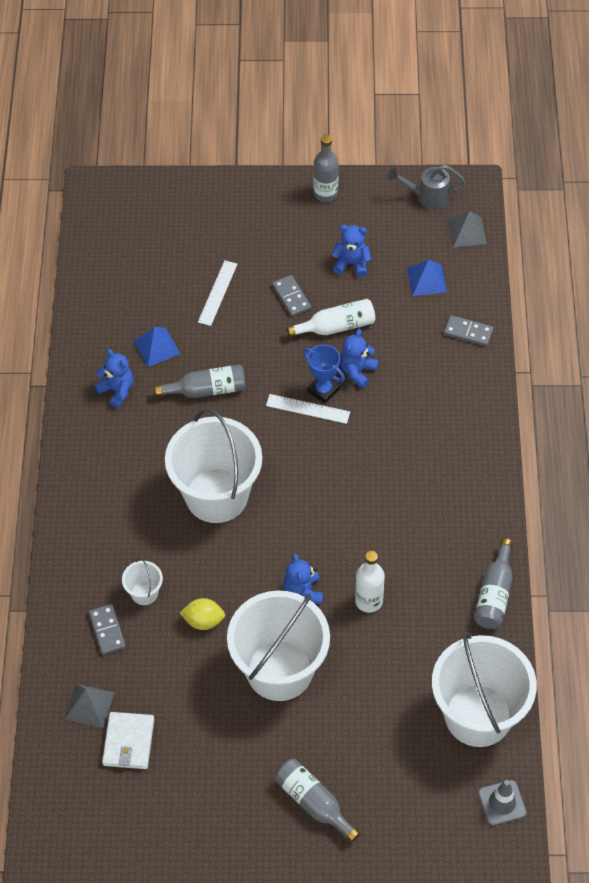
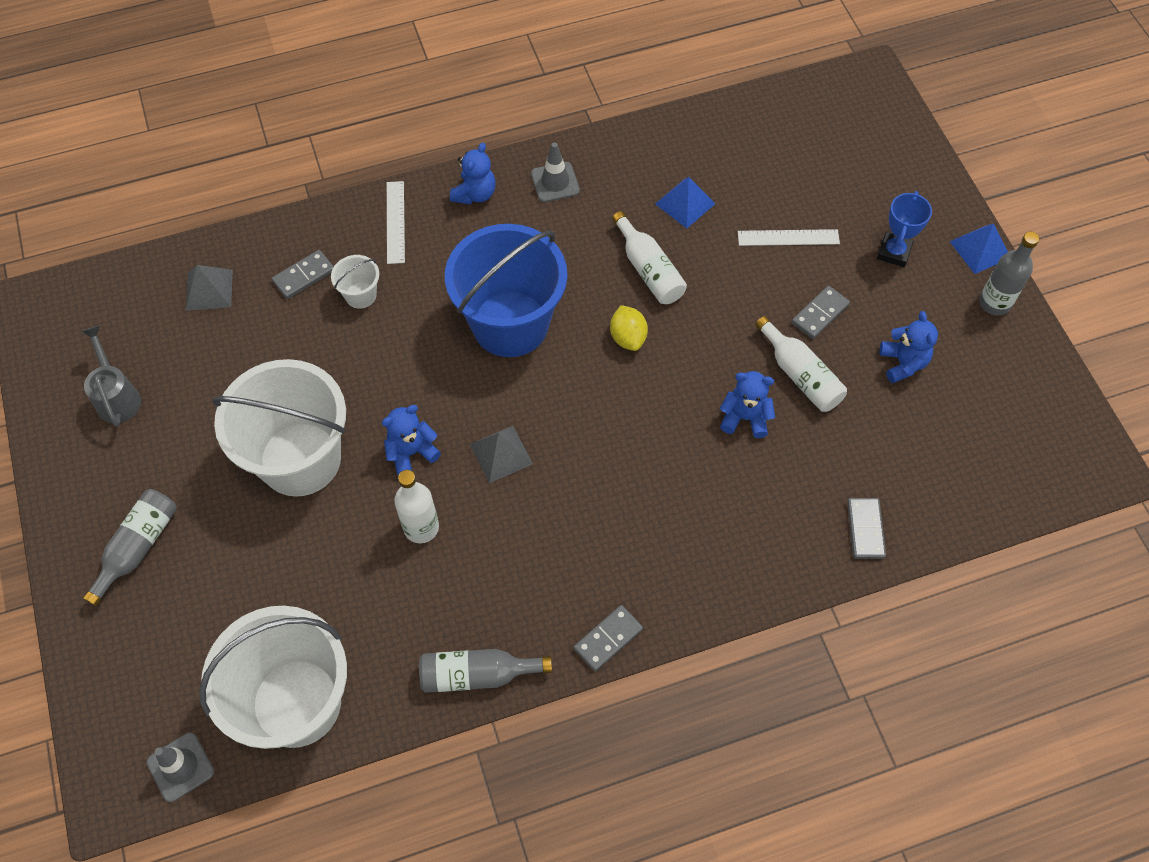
camera: 70 degrees right, 5 degrees up
blue teddy bear [94,349,134,408] -> blue teddy bear moved to [450,143,496,205]
white wallet [102,712,154,769] -> none
grey bottle [155,364,246,398] -> white bottle [612,211,687,304]
white bucket [165,408,262,523] -> blue bucket [445,224,567,357]
yellow lemon [180,598,225,630] -> yellow lemon moved to [610,305,648,351]
white ruler [266,394,350,424] -> white ruler moved to [387,181,405,264]
blue trophy [303,344,345,404] -> blue trophy moved to [877,191,932,267]
grey watering can [388,165,466,210] -> grey watering can moved to [81,326,141,427]
blue pyramid [407,260,447,296] -> blue pyramid moved to [950,224,1008,274]
grey pyramid [448,211,487,247] -> grey pyramid moved to [470,426,533,483]
none -> grey traffic cone [531,142,580,202]
none -> grey domino [574,605,643,671]

